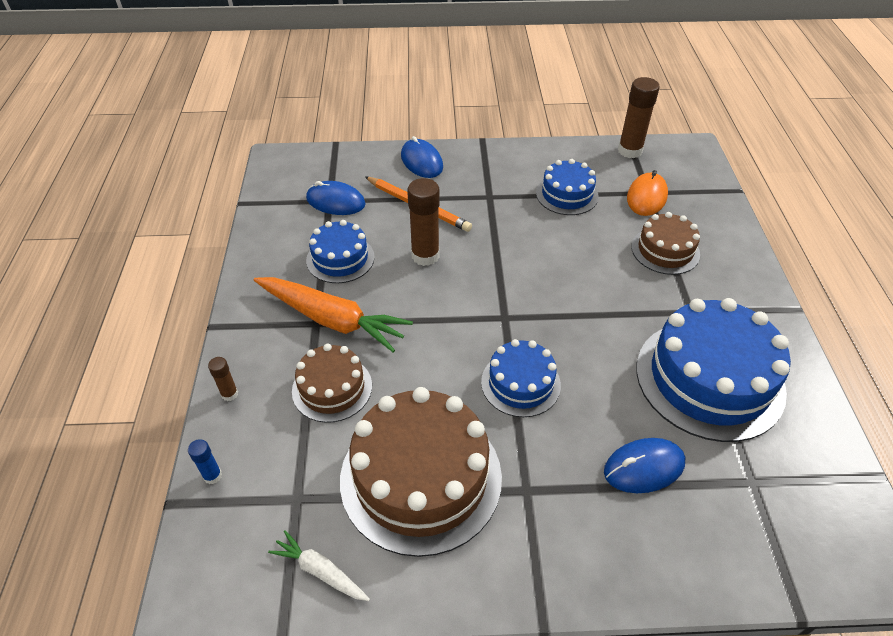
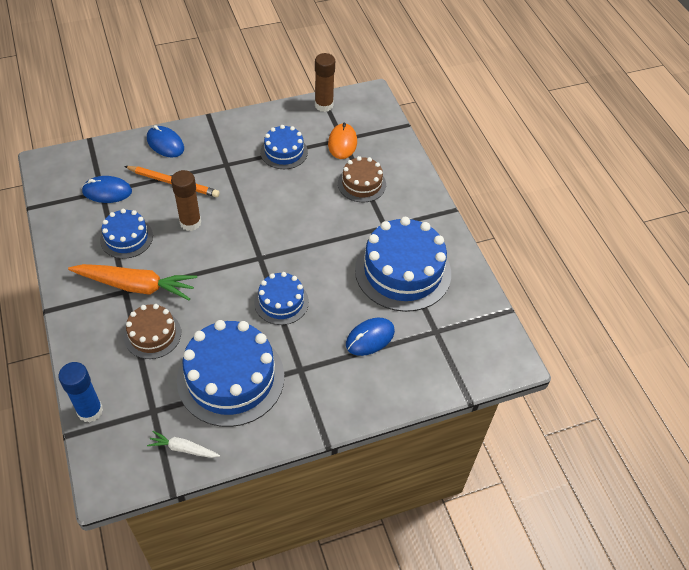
camera: 20 degrees left, 5 degrees up
blue glue stick [188,439,222,484] -> blue glue stick [58,362,103,423], size x2.00
brown glue stick [208,357,238,401] -> none
brown cake [340,387,502,557] -> blue cake [177,320,284,427]

